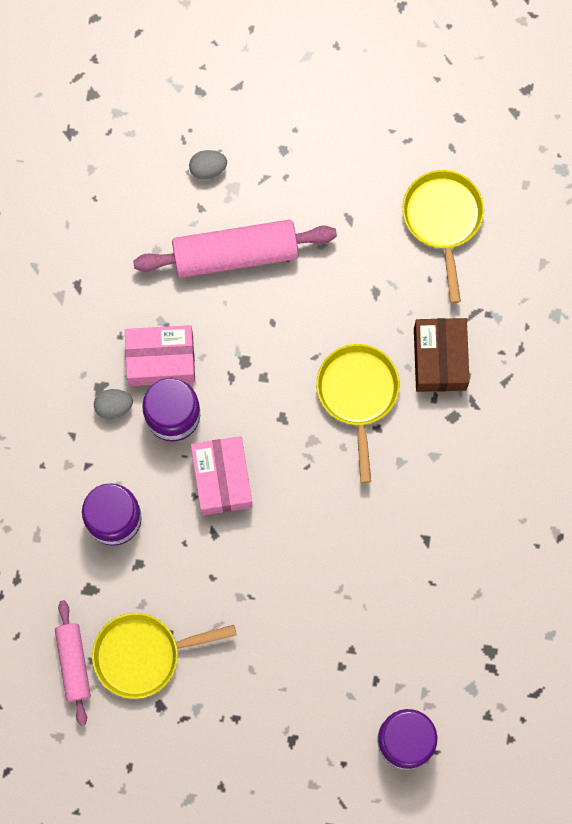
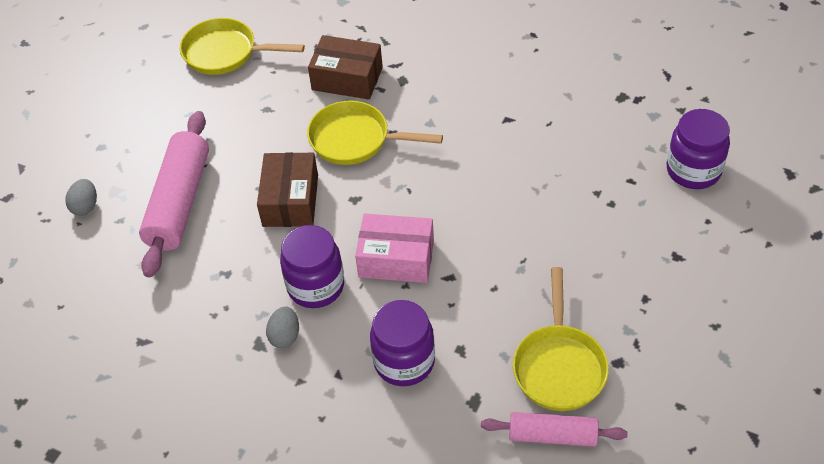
camera: 70 degrees left, 25 degrees down
pink box [125,325,195,386] -> none
none -> brown box [257,152,318,227]

